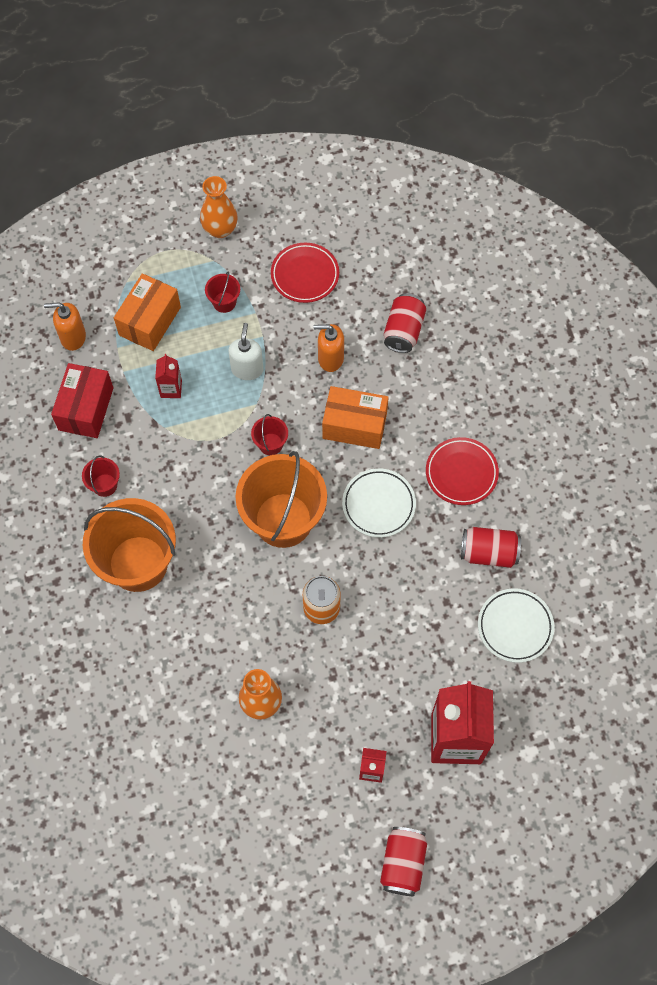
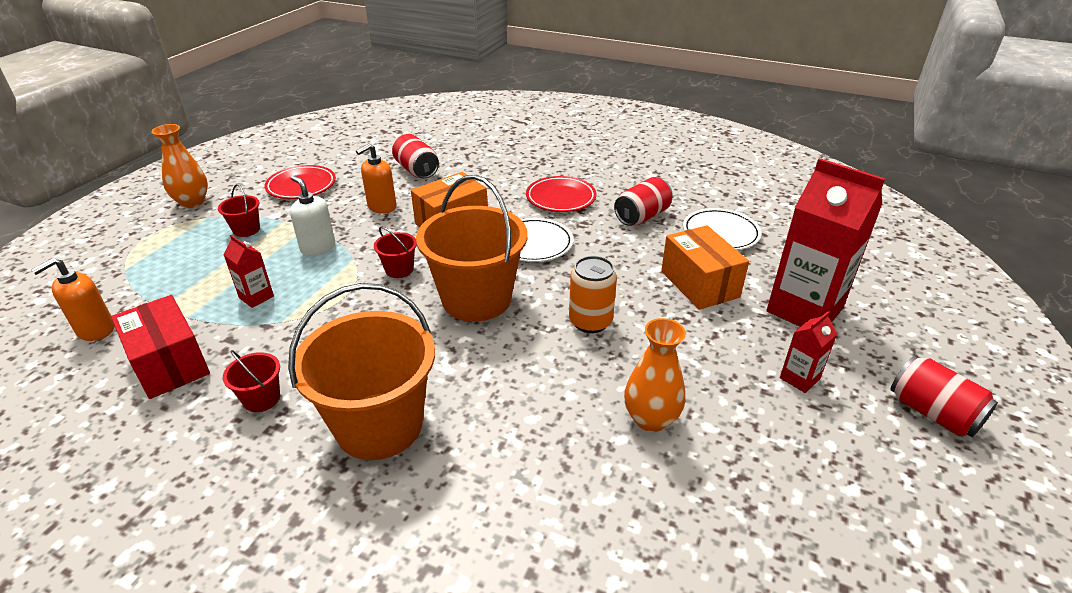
camera: 50 degrees left, 30 degrees down
orange box [114,273,181,351] -> orange box moved to [661,225,749,310]

